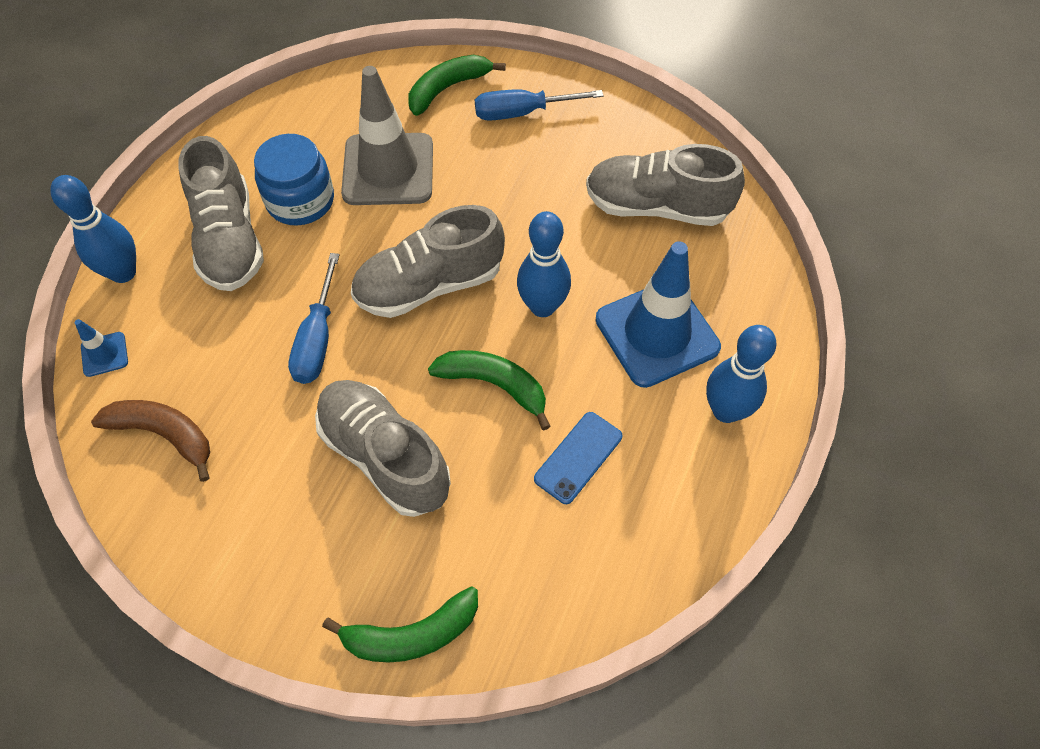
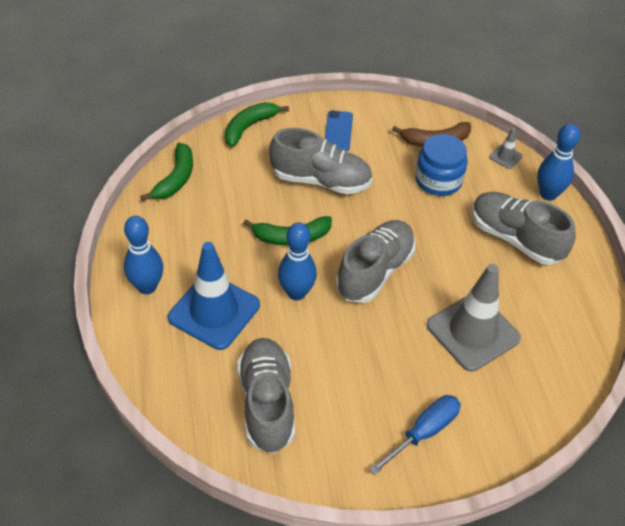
camera: 145 degrees right, 10 degrees down
blue traffic cone [75,319,128,377] -> grey traffic cone [489,128,523,169]
blue jar [254,134,334,226] -> blue jar moved to [415,134,468,196]
blue screwdriver [288,253,340,384] -> none
green banana [408,55,506,116] -> green banana moved to [140,143,193,201]
blue phone [534,412,622,504] -> blue phone moved to [325,110,353,151]
grey shoe [586,144,745,226] -> grey shoe turned 75 degrees counterclockwise [237,338,295,454]

